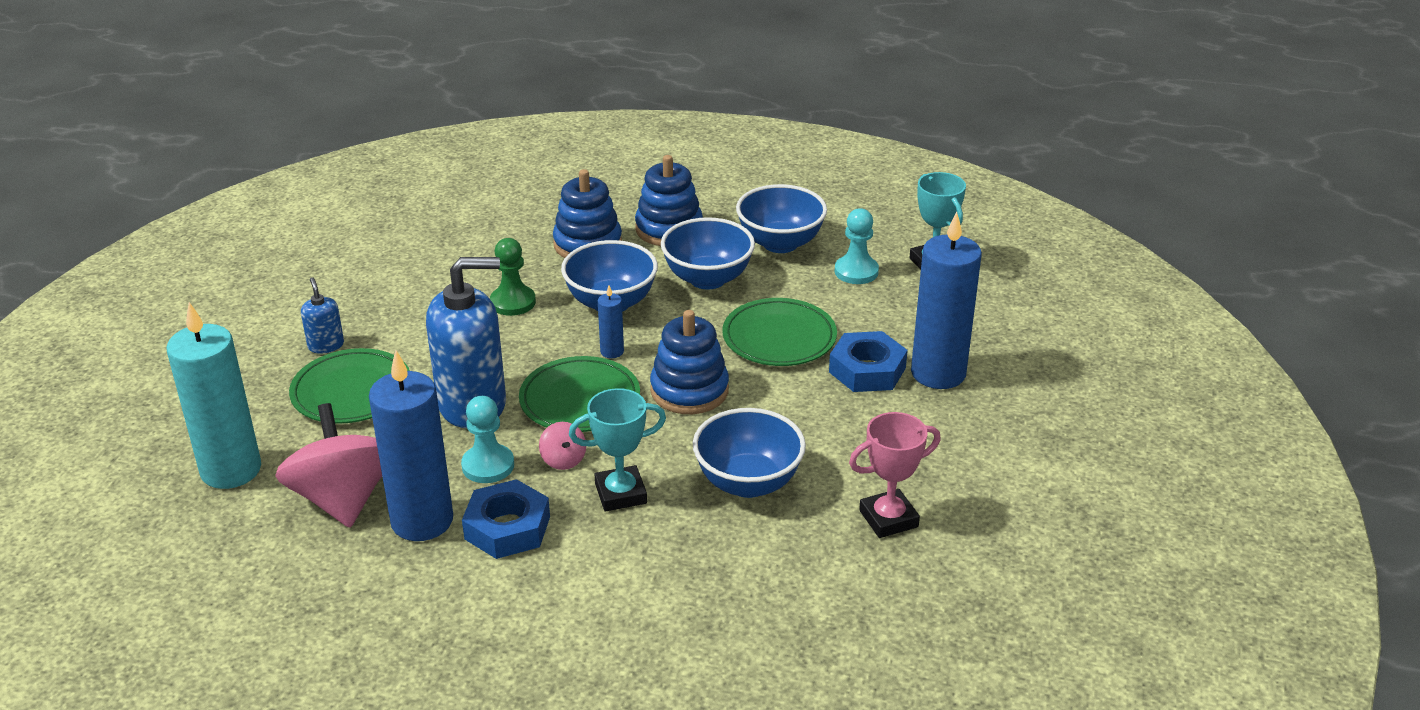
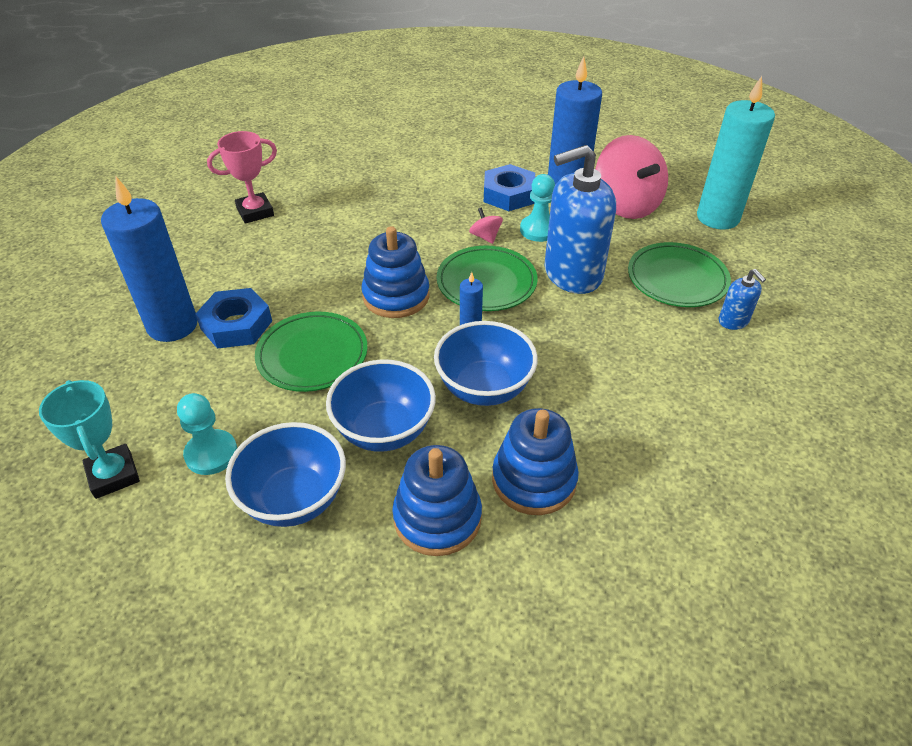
camera: 175 degrees right, 10 degrees up
green pawn [490,238,536,316] -> none
turquoise trophy [569,388,666,512] -> none
blue bowl [693,408,806,498] -> none

